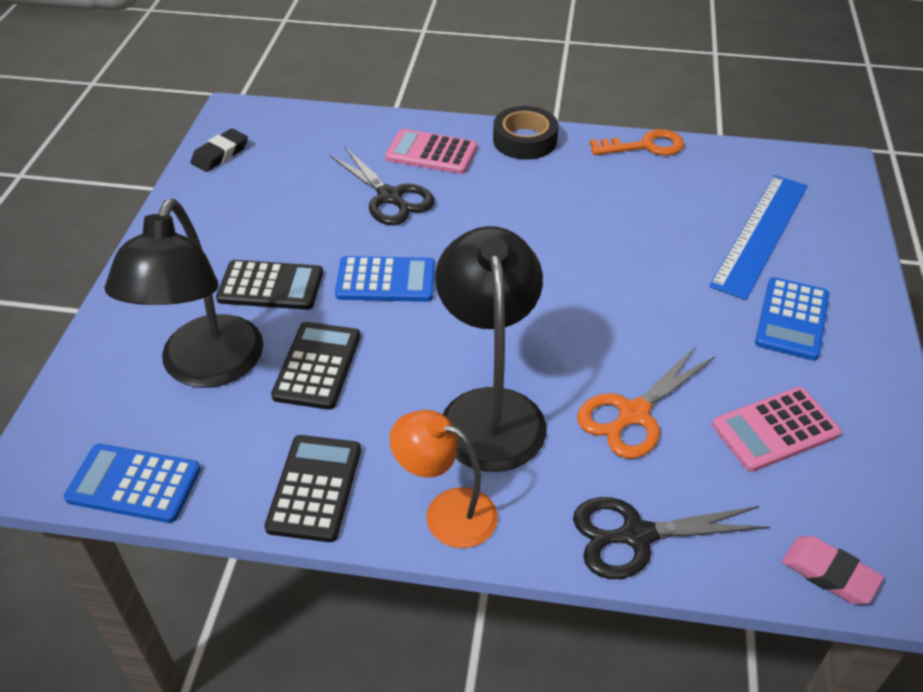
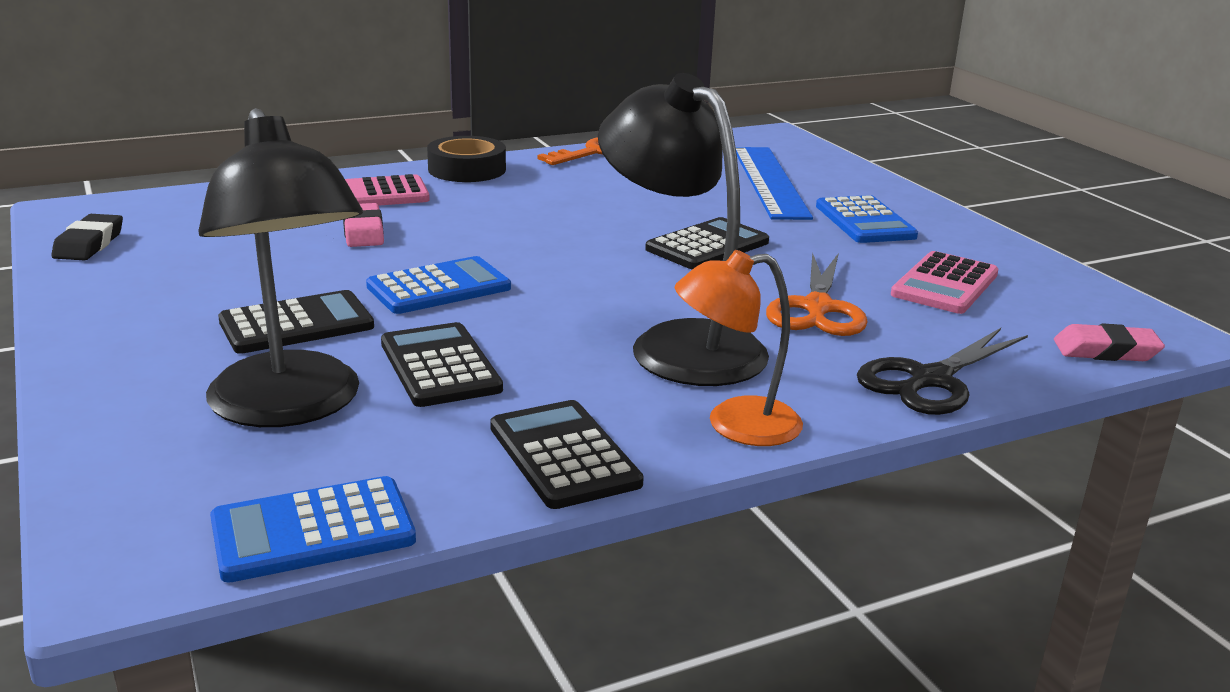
camera: 35 degrees left, 20 degrees down
black scissors [330,147,435,225] -> pink eraser [343,203,384,247]
none -> black calculator [645,217,769,270]

